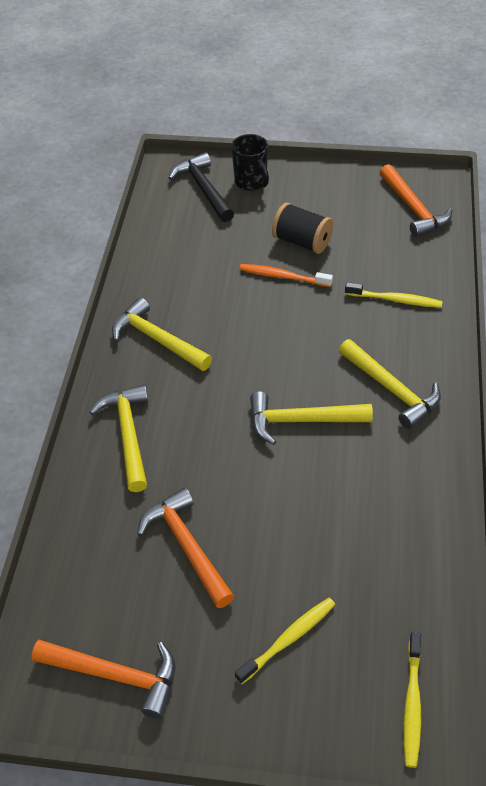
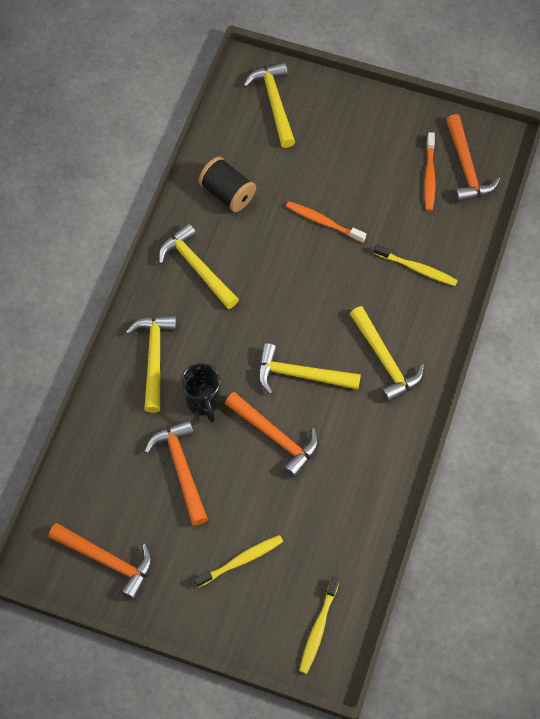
camera: 10 degrees right, 15 degrees up
black hammer [169,152,234,222] -> yellow hammer [243,62,295,148]
black mug [231,134,269,191] -> black mug moved to [181,363,220,422]
black spool [272,202,333,254] -> black spool moved to [198,157,256,212]
none -> orange hammer [225,392,319,478]
none -> orange toothbrush [424,132,436,211]

